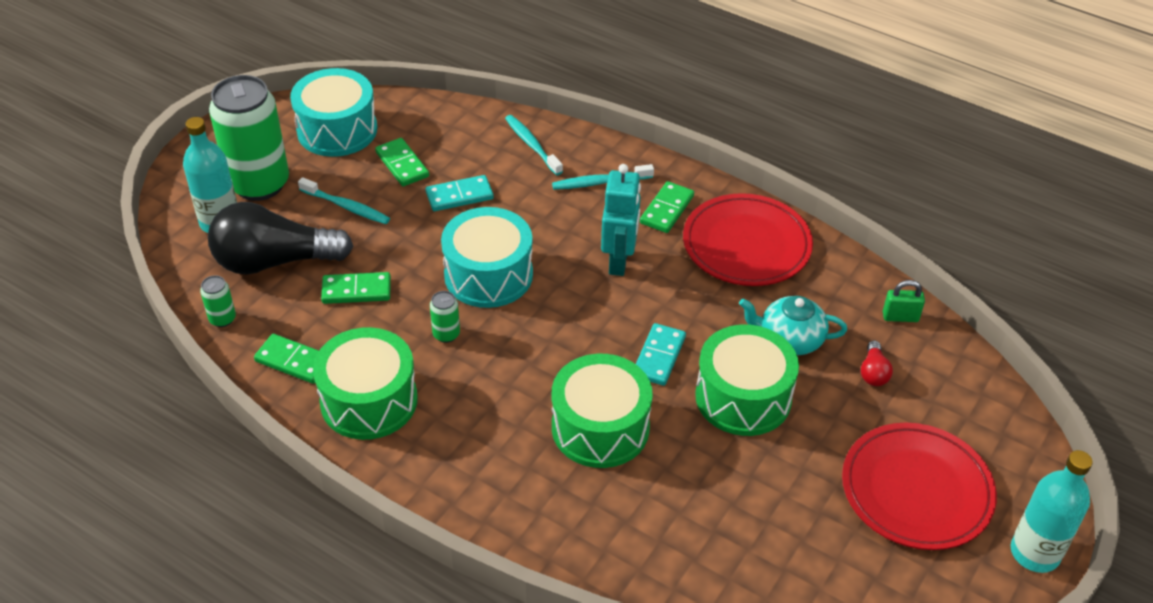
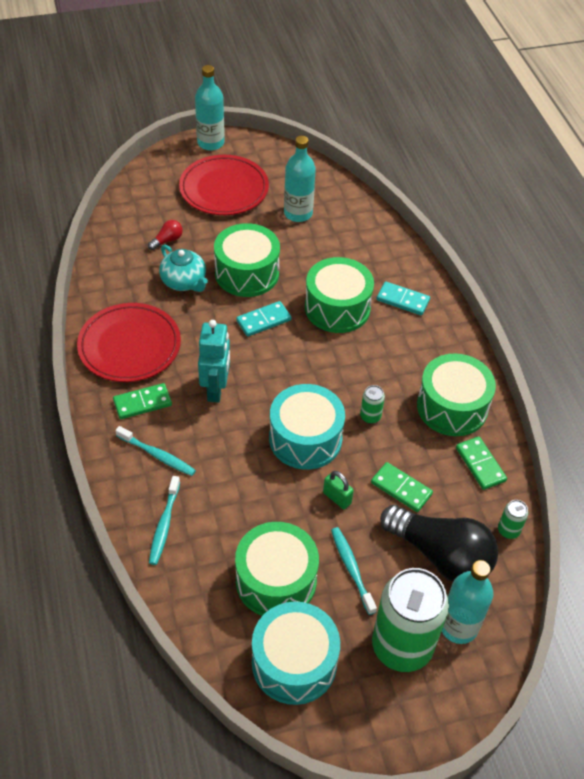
camera: 140 degrees left, 5 degrees up
green domino [375,138,429,186] -> green drum [235,522,319,616]
turquoise domino [426,175,494,211] -> turquoise domino moved to [377,281,430,315]
turquoise robot [601,164,641,276] -> turquoise robot turned 135 degrees clockwise [198,320,230,403]
green padlock [883,280,925,322] -> green padlock moved to [323,471,354,509]
none -> turquoise bottle [284,136,316,222]

